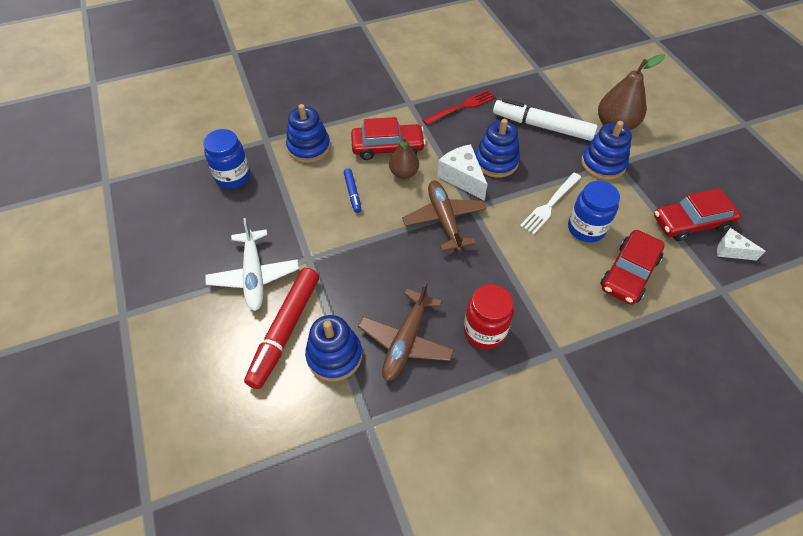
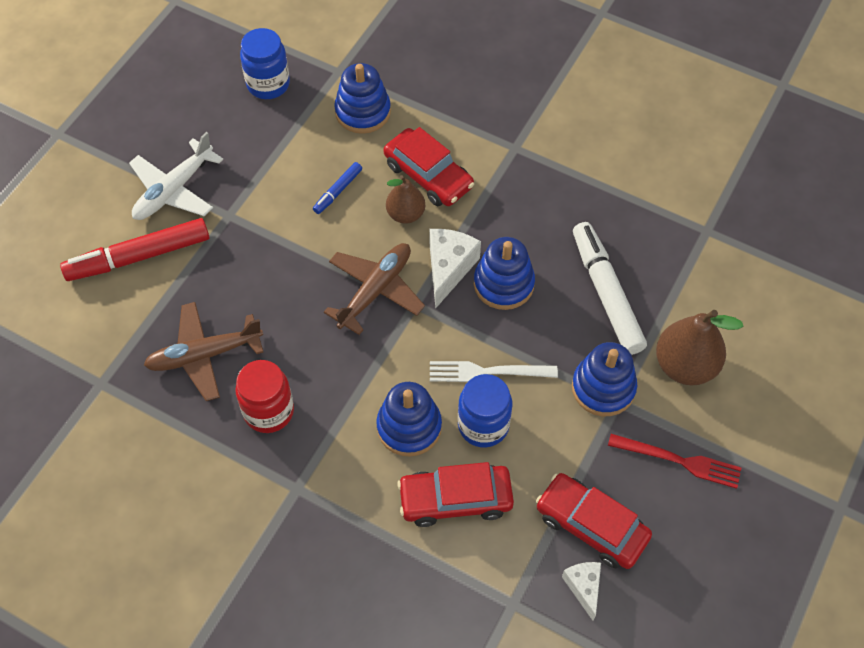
camera: 50 degrees right, 5 degrees up
blue stacking toy [305,315,362,381] -> blue stacking toy moved to [376,382,442,457]
red fork [423,90,496,125] -> red fork moved to [608,434,741,489]

